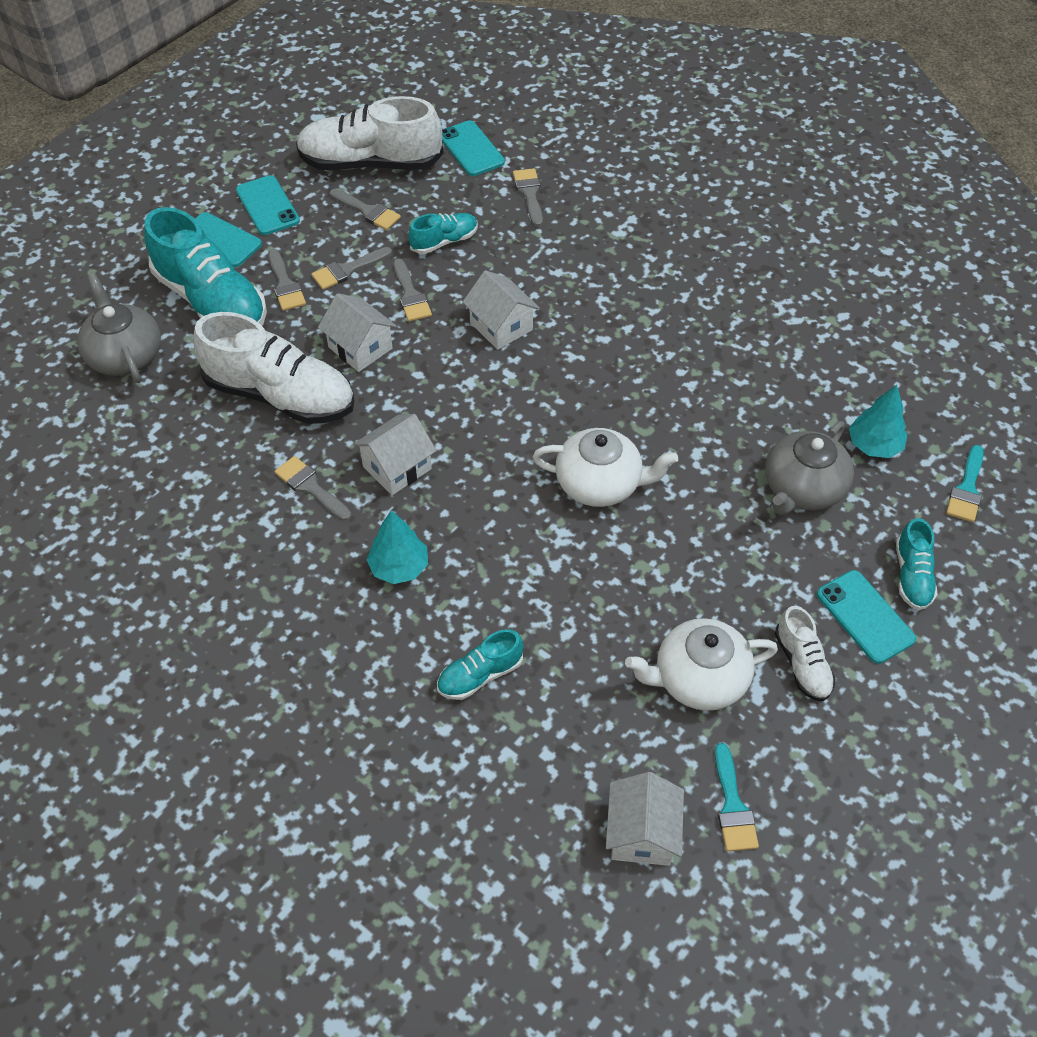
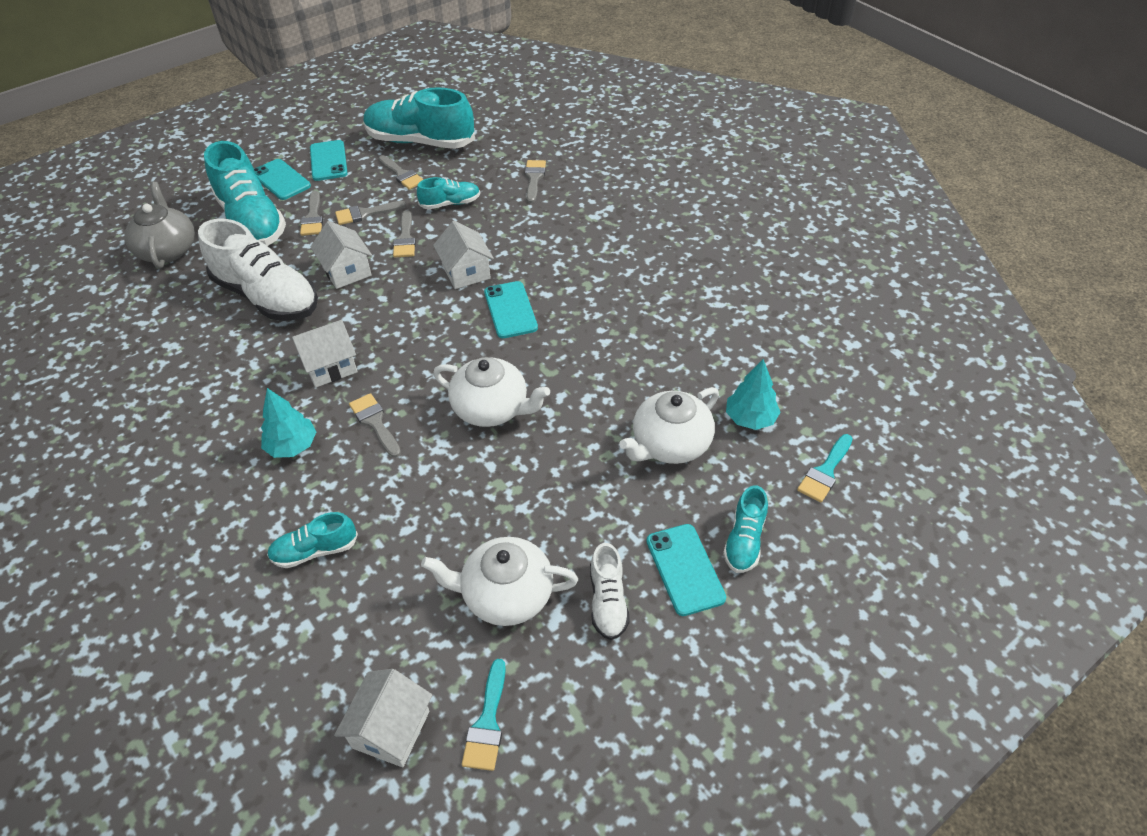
camera: 15 degrees right, 5 degrees down
grey brush [275,456,351,521] -> grey brush moved to [349,393,401,457]
white shoe [296,96,444,170] -> turquoise shoe [363,87,475,149]
turquoise phone [442,120,505,176] -> turquoise phone moved to [484,281,538,338]
grey teapot [765,421,854,515] -> white teapot [619,387,719,464]

